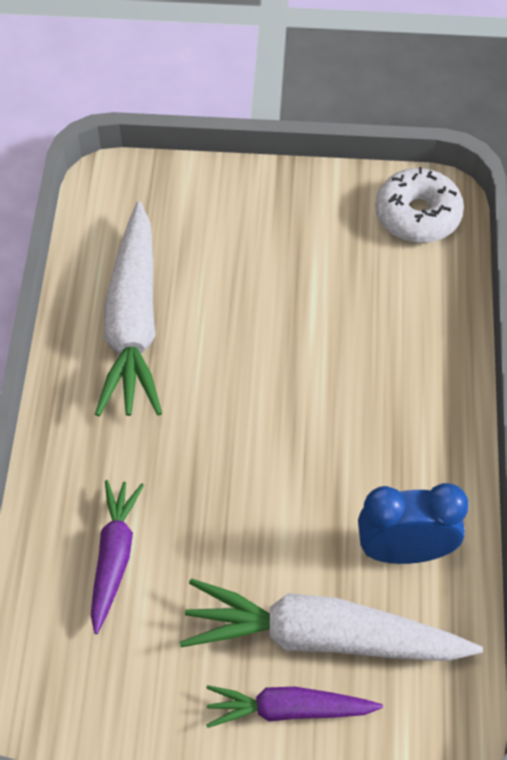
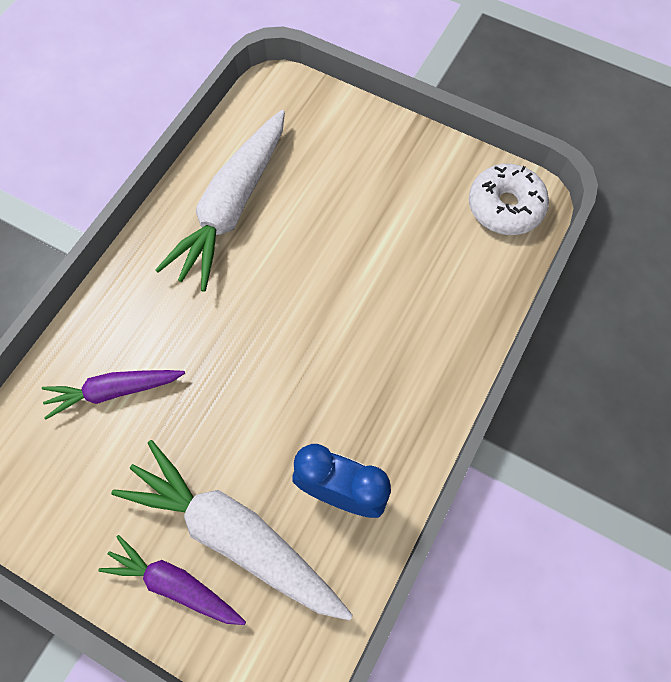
camera: 25 degrees right, 10 degrees up
purple carrot [91,480,144,634] -> purple carrot turned 135 degrees counterclockwise [42,370,185,420]

